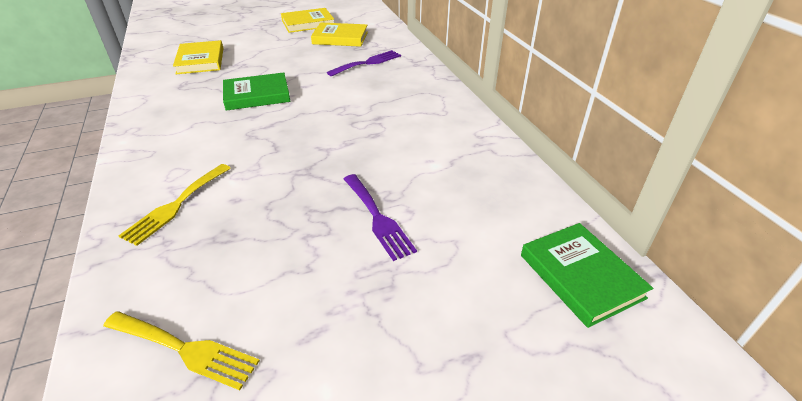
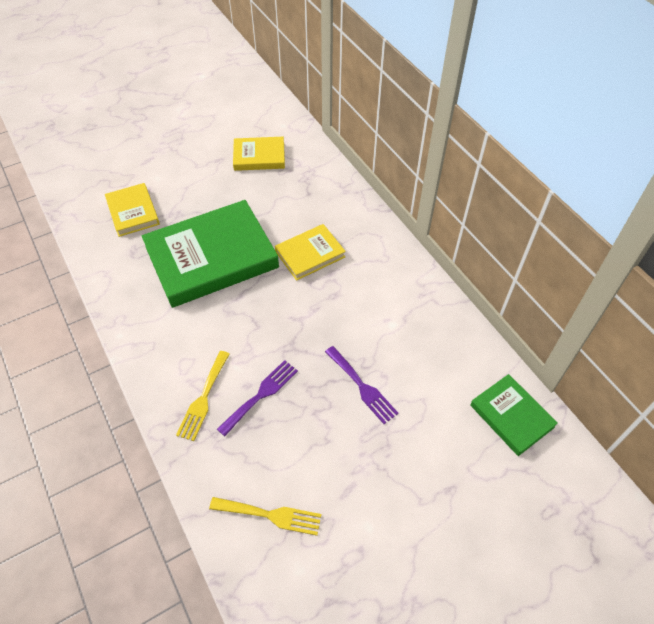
camera: 10 degrees left, 15 degrees up
green book [223,72,290,111] -> green book [142,200,279,308], size x1.95
yellow book [281,8,334,33] -> yellow book moved to [275,224,346,281]
purple fork [327,50,401,77] -> purple fork moved to [217,360,298,436]

